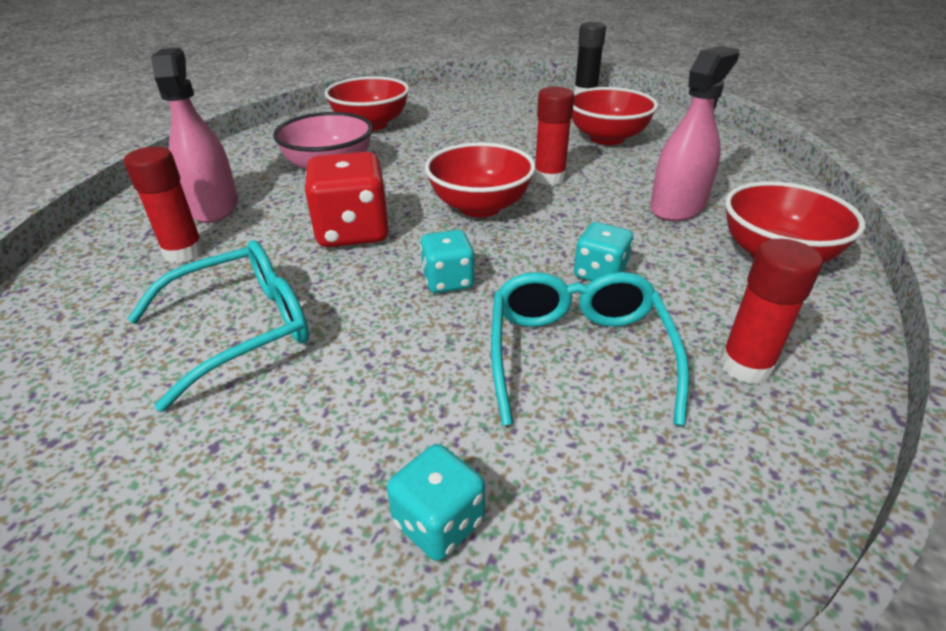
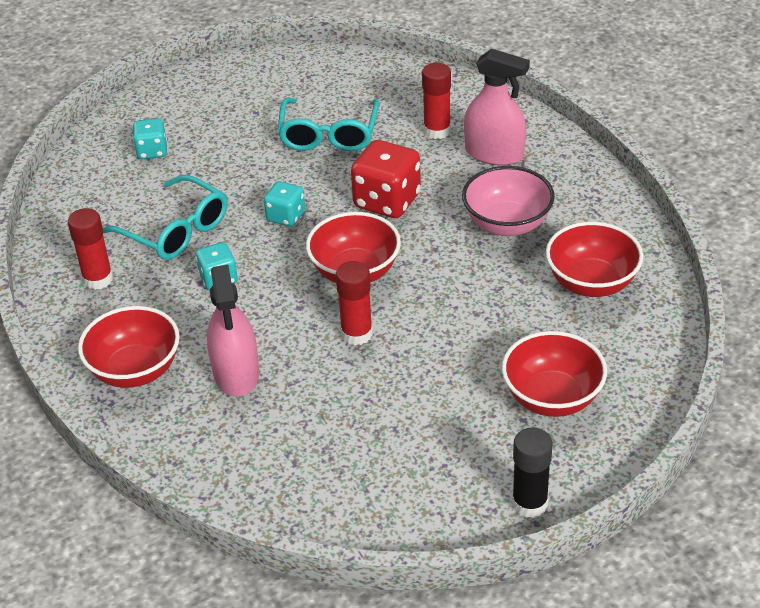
camera: 130 degrees right, 5 degrees up
red bowl [572,87,658,145] -> red bowl moved to [502,331,607,417]

